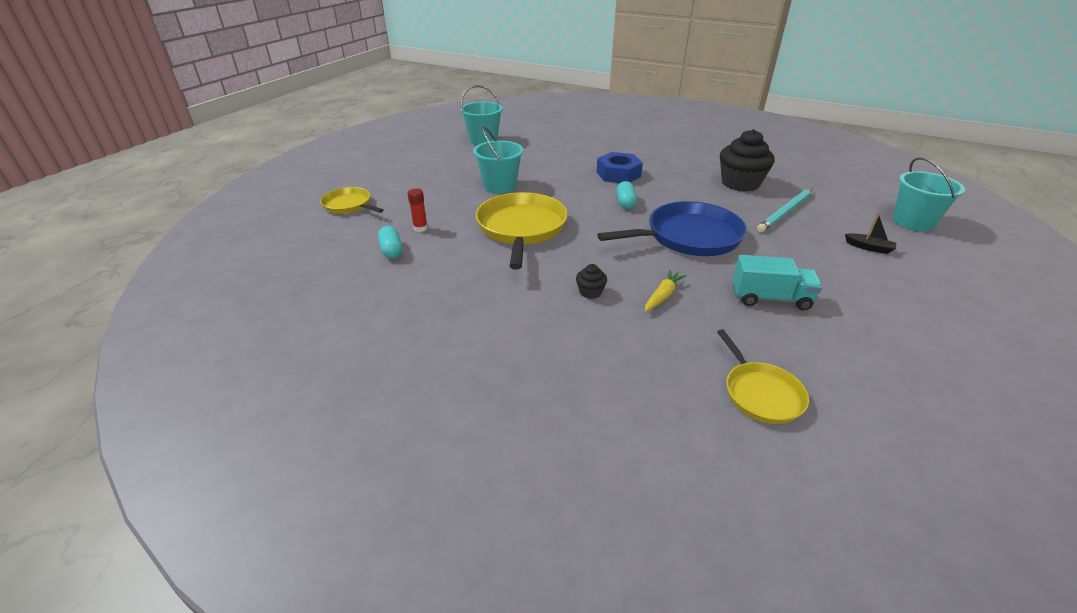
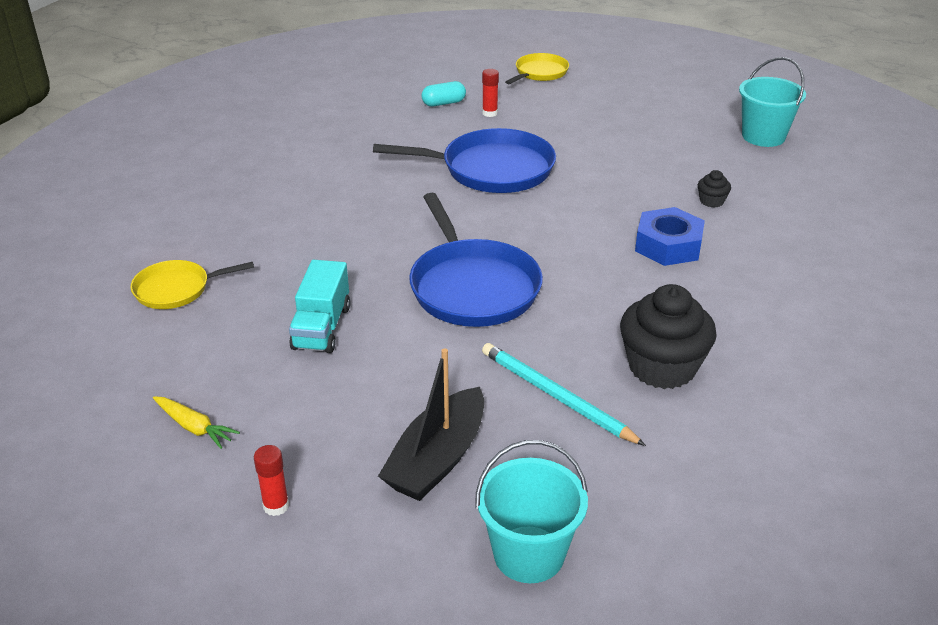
camera: 90 degrees right, 0 degrees up
turquoise bucket [473,126,523,194] -> none
yellow pan [476,192,568,269] -> blue pan [373,128,556,193]
black cupcake [576,264,607,299] -> black cupcake moved to [698,170,731,208]
turquoise capsule [616,181,637,209] -> none
yellow carrot [645,270,687,312] -> yellow carrot moved to [153,396,240,449]
black boat [845,213,896,254] -> black boat [378,348,484,501], size x2.08
none -> red glue stick [254,445,289,516]

